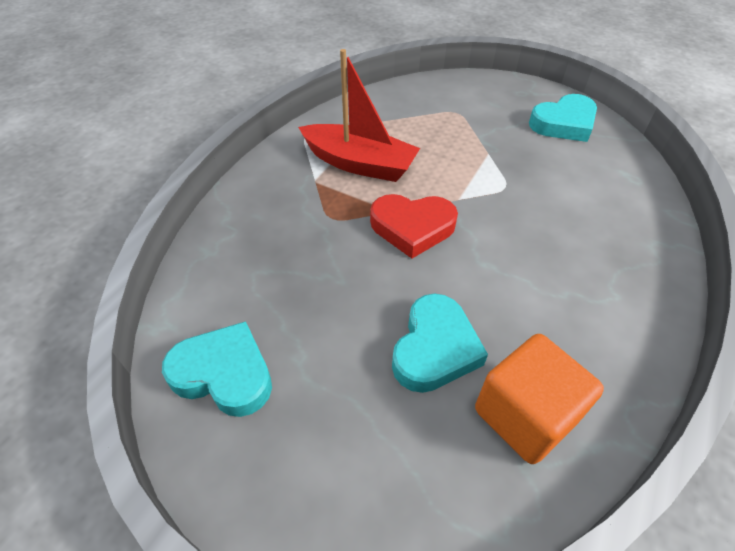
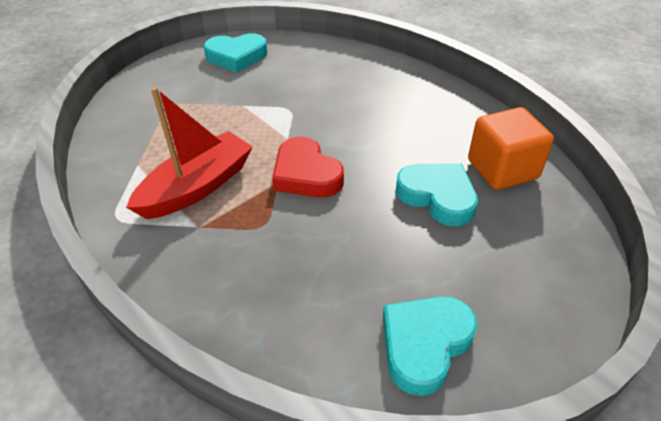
camera: 70 degrees left, 5 degrees down
red heart [370,194,458,258] -> red heart turned 120 degrees clockwise [272,137,344,198]
turquoise heart [529,94,597,142] -> turquoise heart turned 90 degrees clockwise [204,33,268,73]

